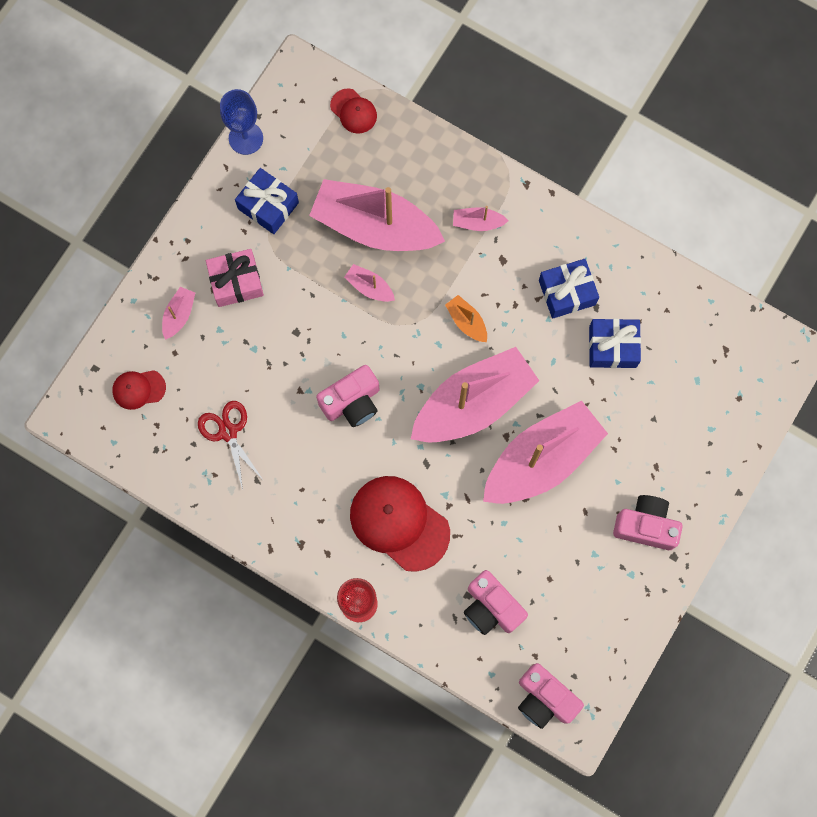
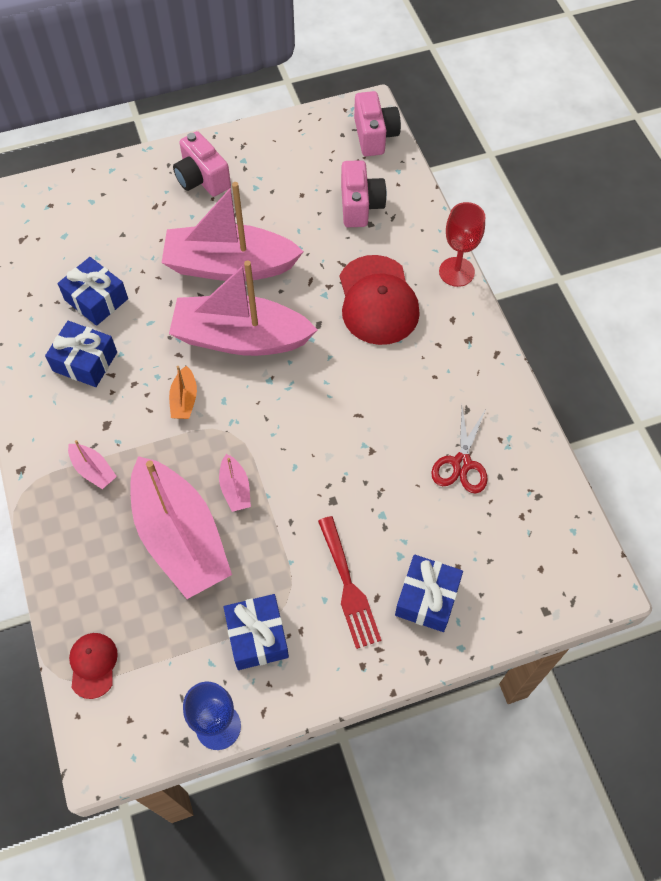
camera: 140 degrees left, 15 degrees down
red cap [112,370,166,410] -> none
pink boat [162,287,195,340] -> blue gift [395,555,463,632]
pink gift [206,249,264,307] -> red fork [318,516,381,649]
pink camera [316,365,379,427] -> none

